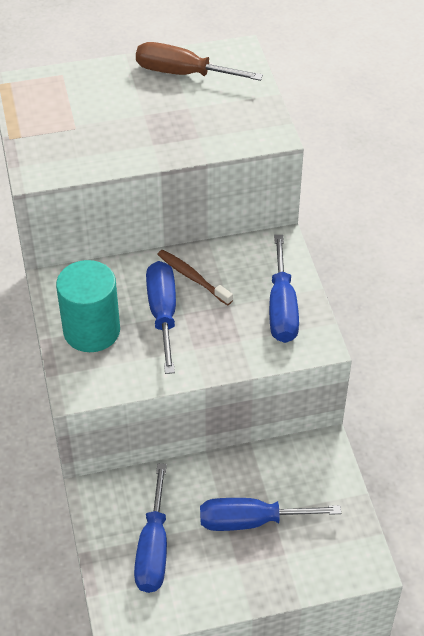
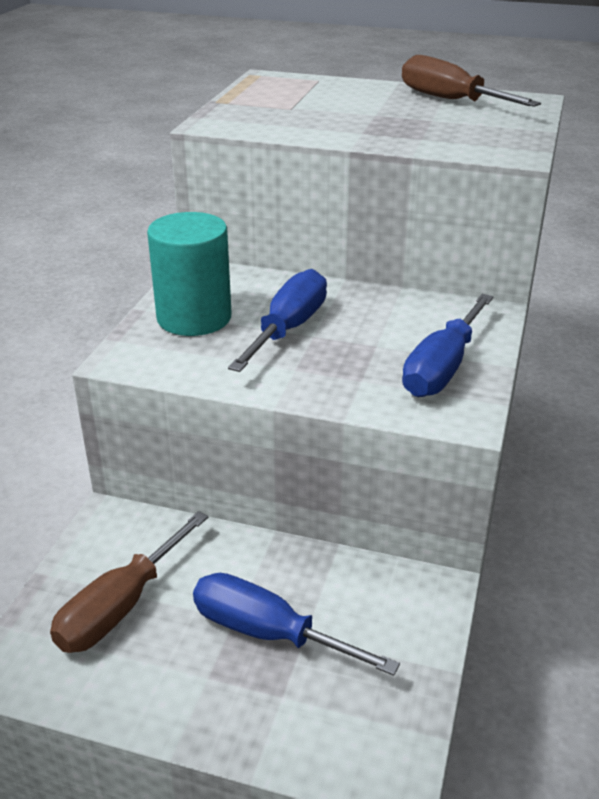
camera: 30 degrees right, 15 degrees down
blue screwdriver [134,463,167,593] -> brown screwdriver [50,511,208,653]
brown toothbrush [157,250,233,305] -> none

